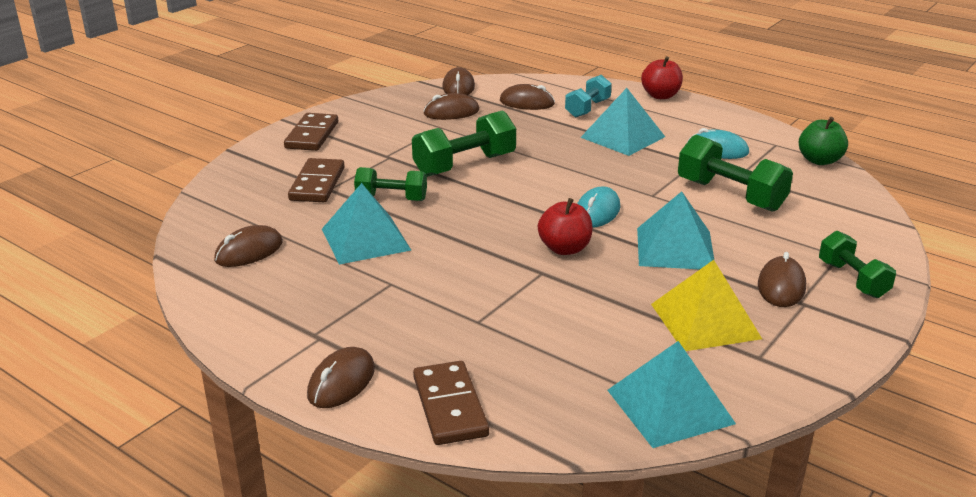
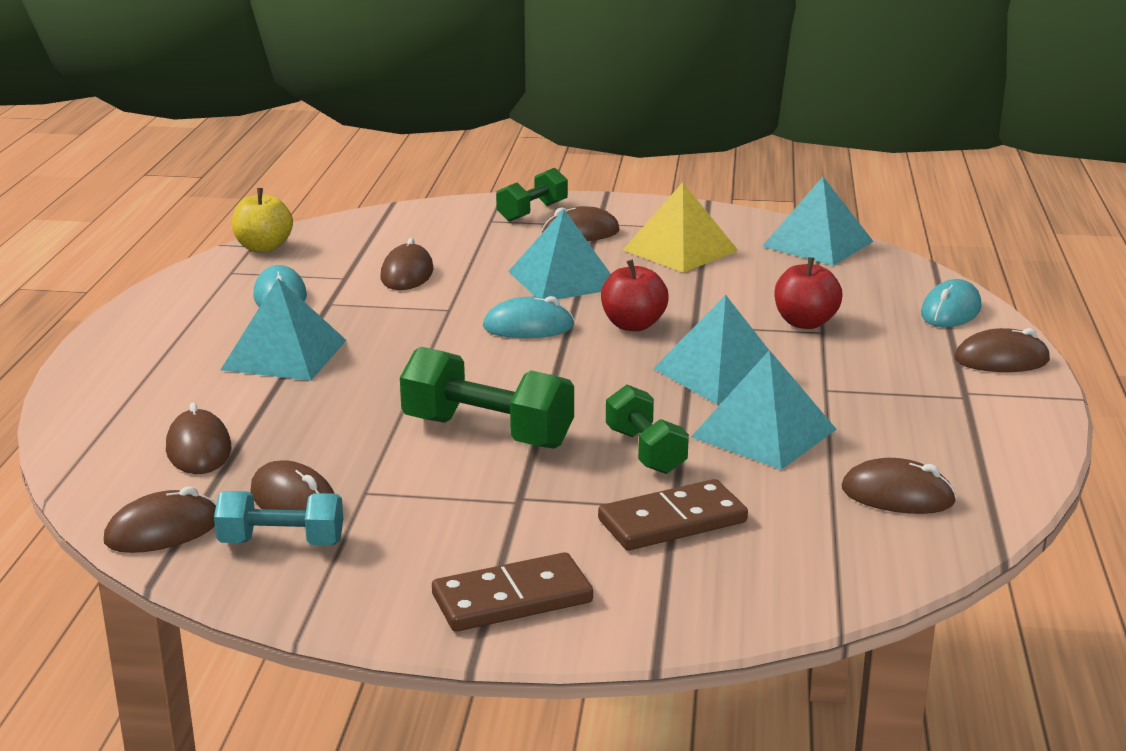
camera: 120 degrees left, 5 degrees down
brown domino [413,361,489,445] -> turquoise mouse [921,279,981,327]
turquoise dumbbell [565,75,612,118] -> turquoise dumbbell moved to [214,491,343,546]
red apple [641,56,683,99] -> red apple moved to [774,257,843,329]
green dumbbell [678,135,793,212] -> brown mouse [381,238,434,290]
green apple [799,117,848,165] -> yellow apple [232,188,293,253]
none -> turquoise pyramid [653,295,769,405]

